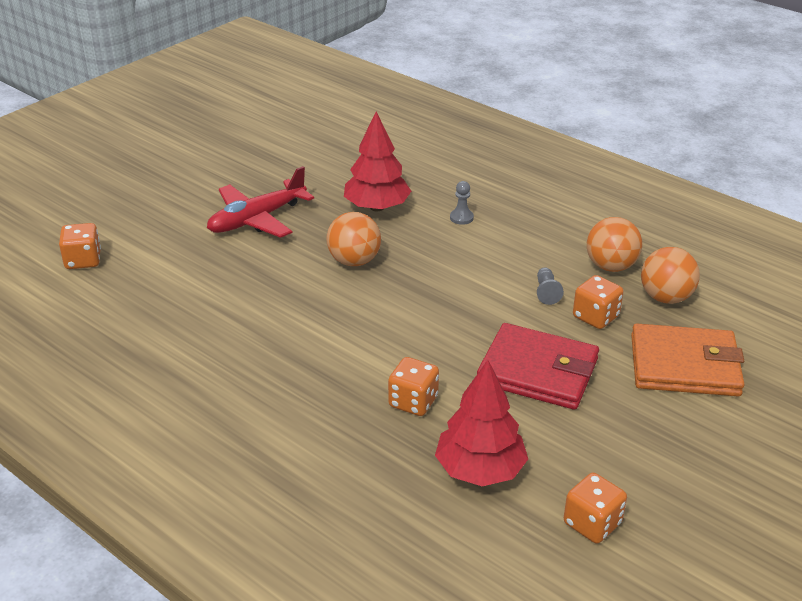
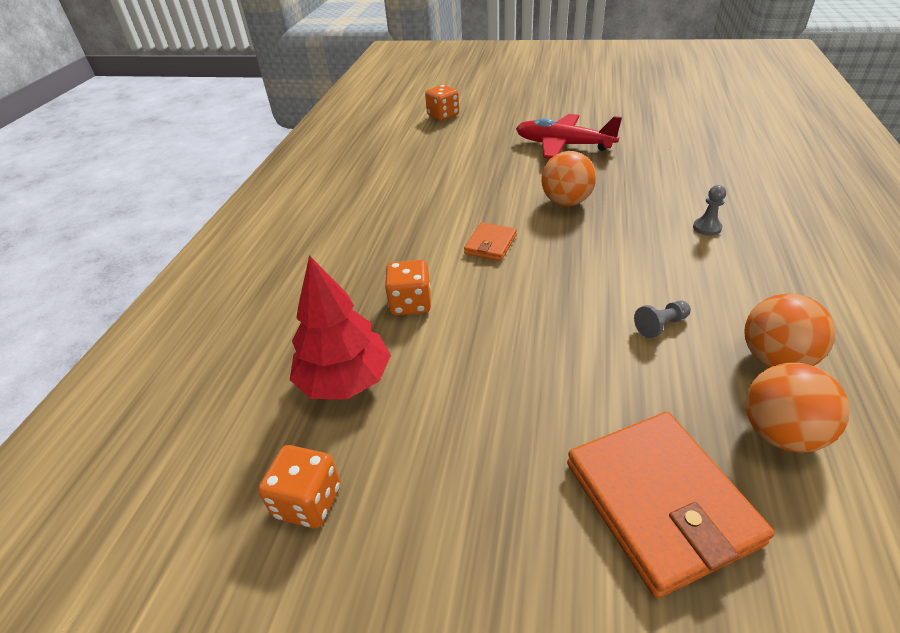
camera: 65 degrees right, 5 degrees up
red tree [344,112,411,211] -> none
red wallet [477,323,599,410] -> none
orange dice [573,275,624,329] -> none
none -> orange wallet [464,223,517,261]

